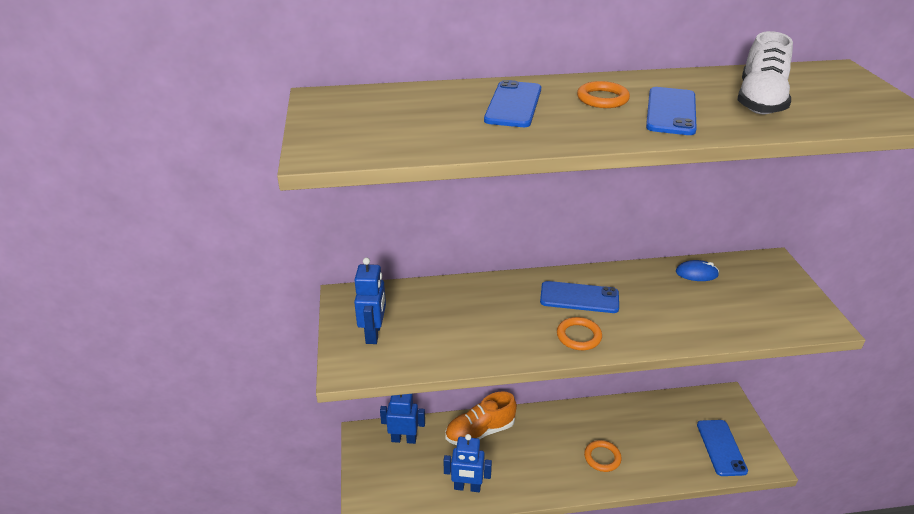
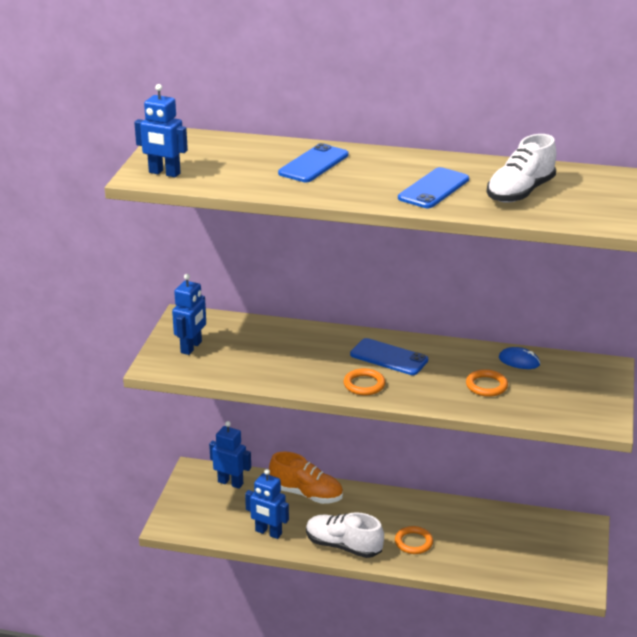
camera: 20 degrees right, 5 degrees down
orange shoe [445,391,517,445] -> orange shoe turned 150 degrees counterclockwise [269,451,343,504]
orange ring [577,81,630,108] -> orange ring moved to [466,369,508,397]
blue phone [697,420,748,476] -> none
none -> blue robot [134,84,188,177]
none -> white shoe [306,512,384,558]

